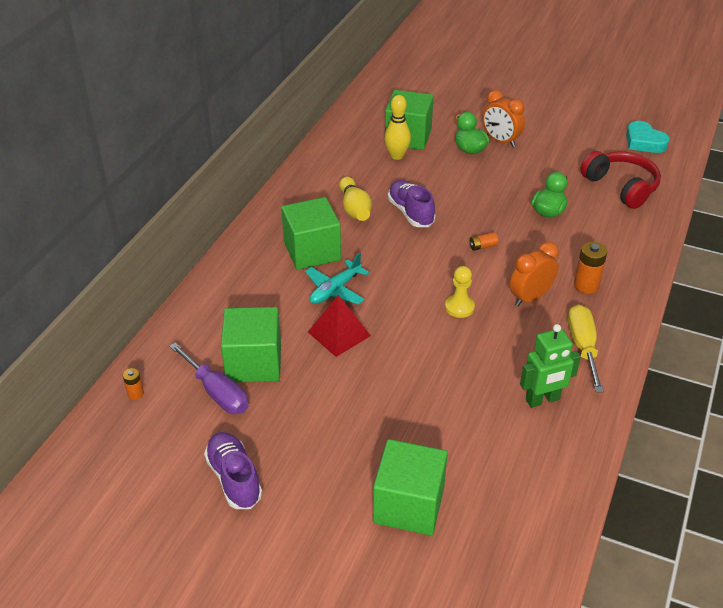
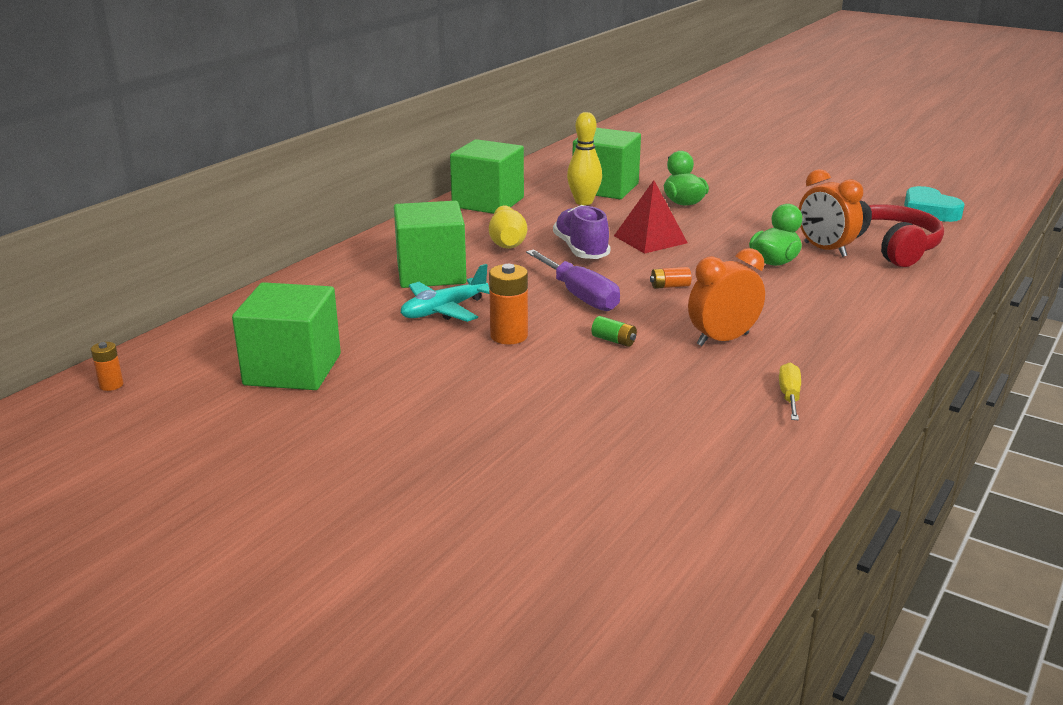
camera: 10 degrees right, 15 degrees down
purple screwdriver [169,342,248,414] -> purple screwdriver moved to [526,249,620,311]
purple shoe [204,432,262,509] -> none
red pyramid [308,295,371,357] -> red pyramid moved to [614,180,688,254]
green cube [373,439,448,536] -> green cube moved to [450,139,524,214]
yellow pawn [445,266,475,318] -> green battery [591,316,637,347]
orange clock [483,90,525,147] -> orange clock moved to [799,169,863,257]
green robot [520,324,581,408] -> none
yellow screwdriver [568,304,604,392] -> yellow screwdriver [779,363,801,420], size x0.57
orange battery [574,242,607,294] -> orange battery moved to [489,264,528,344]

